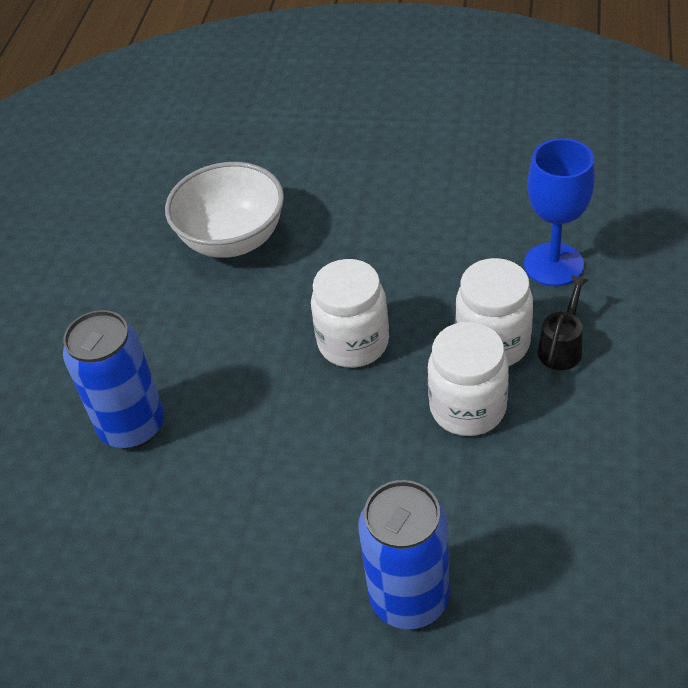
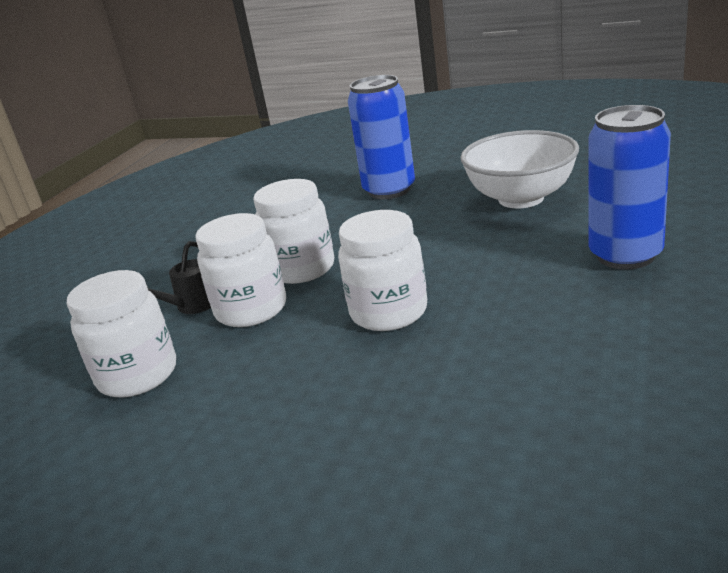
camera: 170 degrees left, 20 degrees down
white bowl [165,162,284,258] -> white bowl moved to [461,130,579,208]
blue goblet [524,138,595,286] -> white jar [67,270,176,398]

